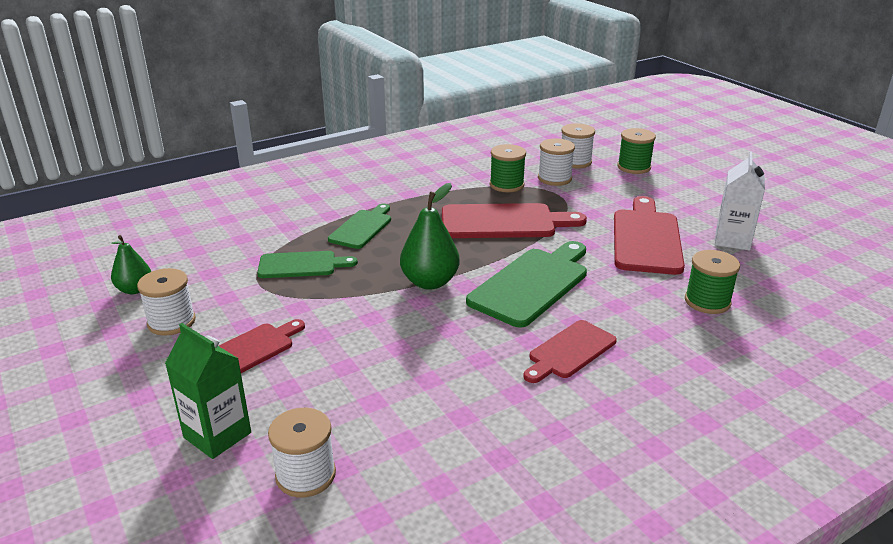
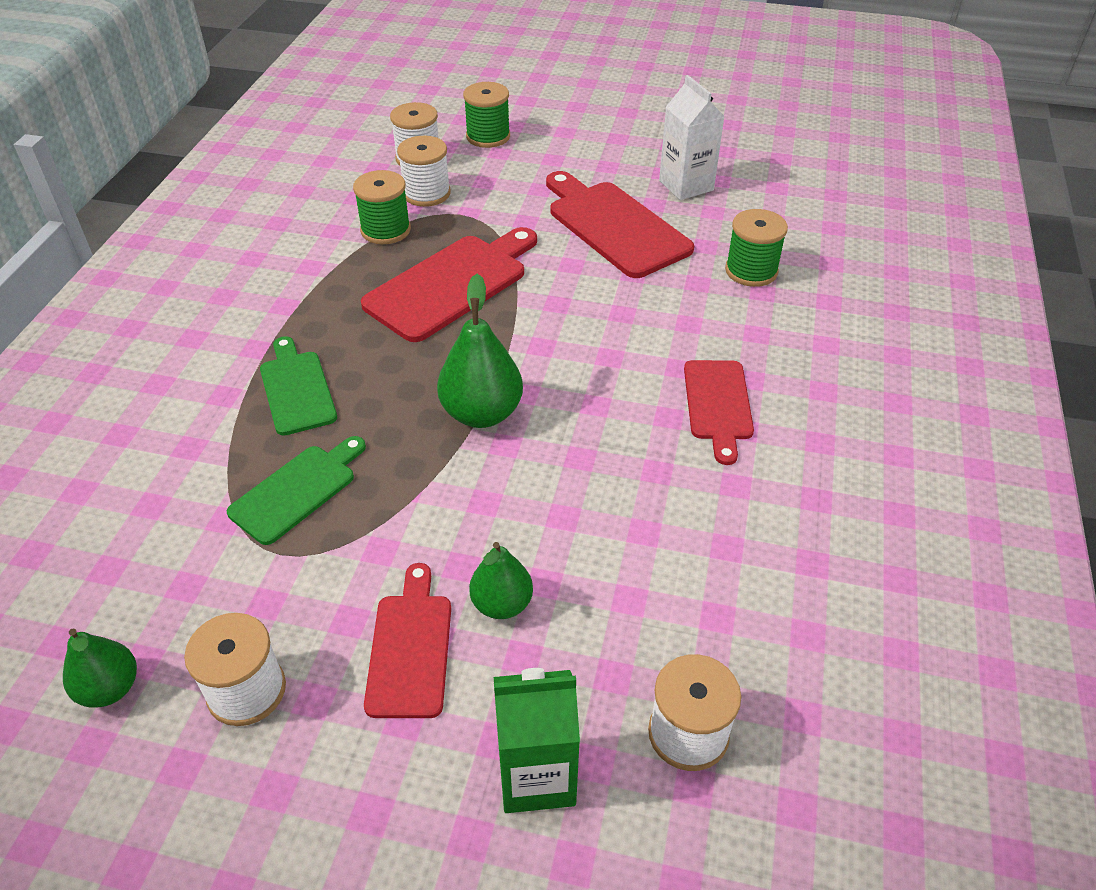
camera: 45 degrees left, 15 degrees up
green cutting board [466,241,587,328] -> none
none -> green pear [469,542,533,619]

